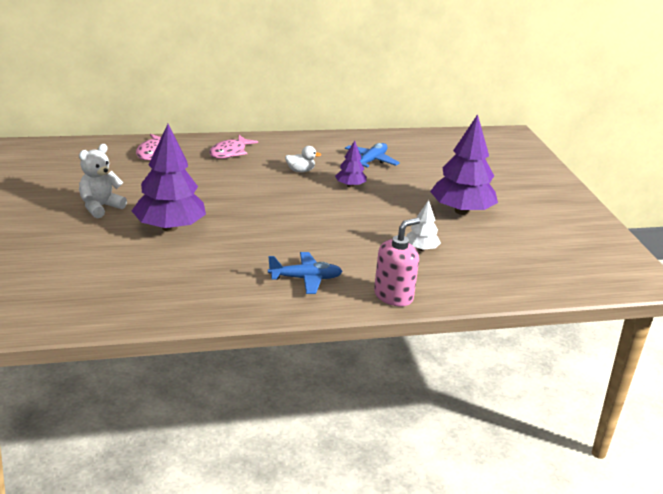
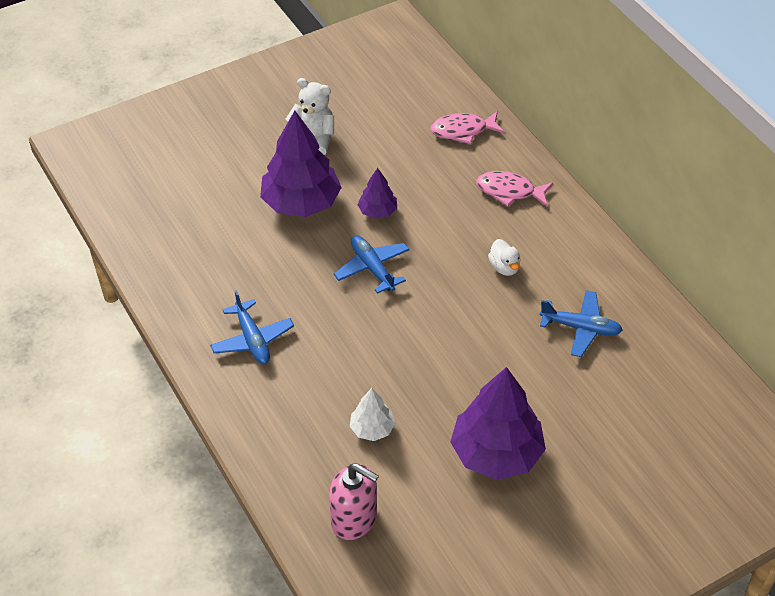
camera: 75 degrees right, 20 degrees up
purple tree [335,140,367,187] -> purple tree moved to [357,168,397,219]
pink soap dispenser [374,218,420,306] -> pink soap dispenser moved to [329,463,379,540]
none -> blue plane [334,235,409,294]

